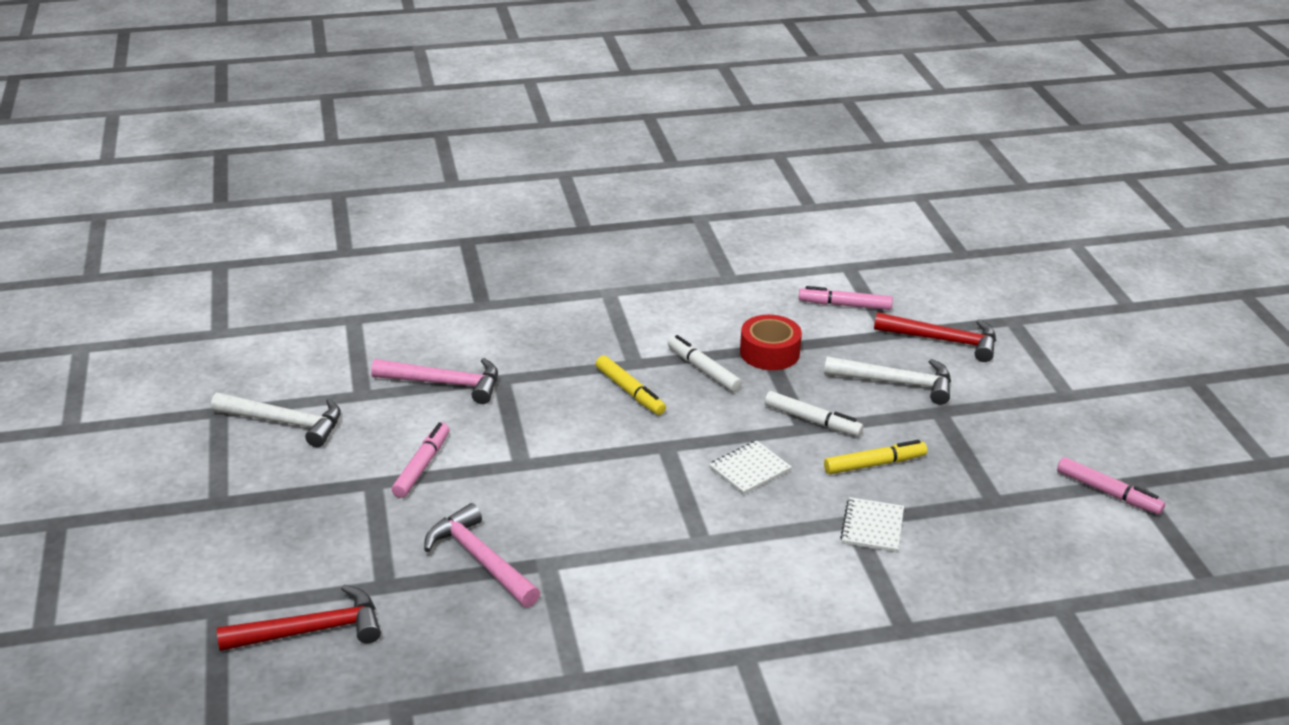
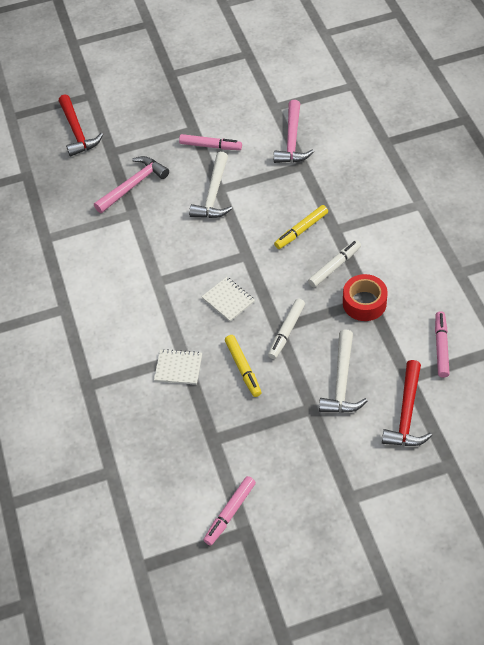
camera: 90 degrees right, 20 degrees up
white hammer [211,392,341,448] -> white hammer moved to [189,152,232,218]

